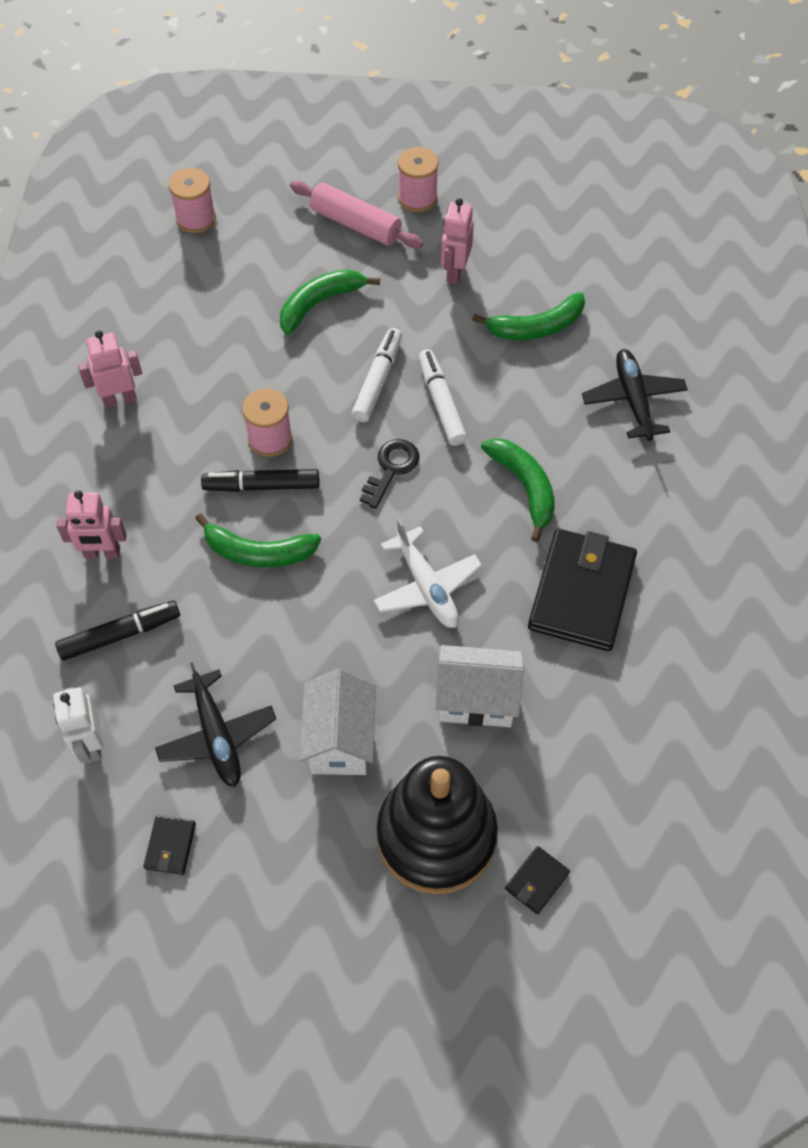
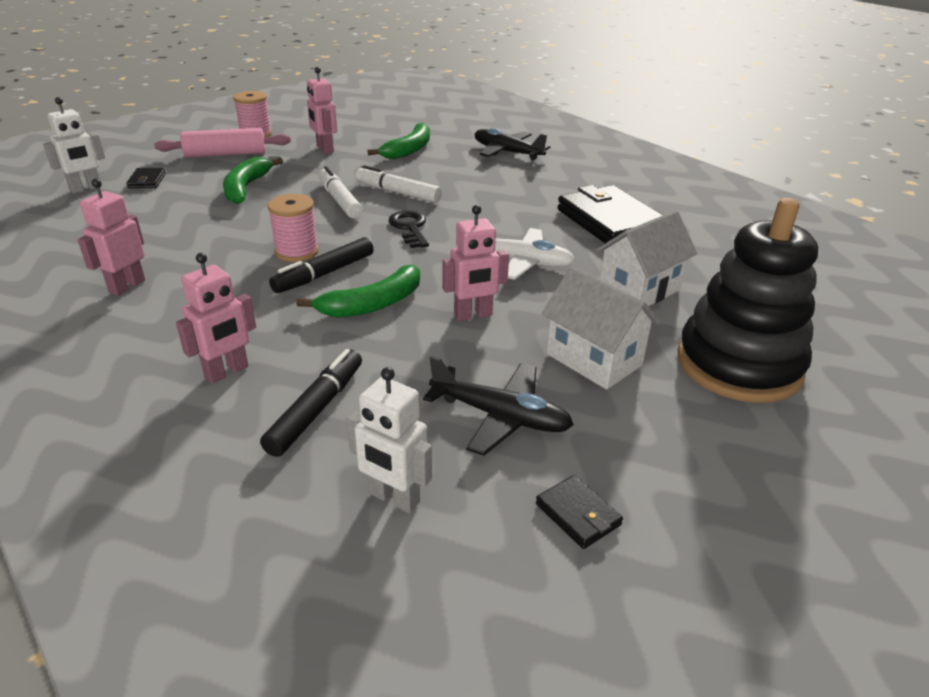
camera: 45 degrees left, 25 degrees down
pink spool [169,168,216,233] -> white robot [43,97,105,194]
green banana [481,438,555,542] -> none
black wallet [505,846,570,914] -> black wallet moved to [126,168,166,188]
none -> pink robot [442,205,509,321]

